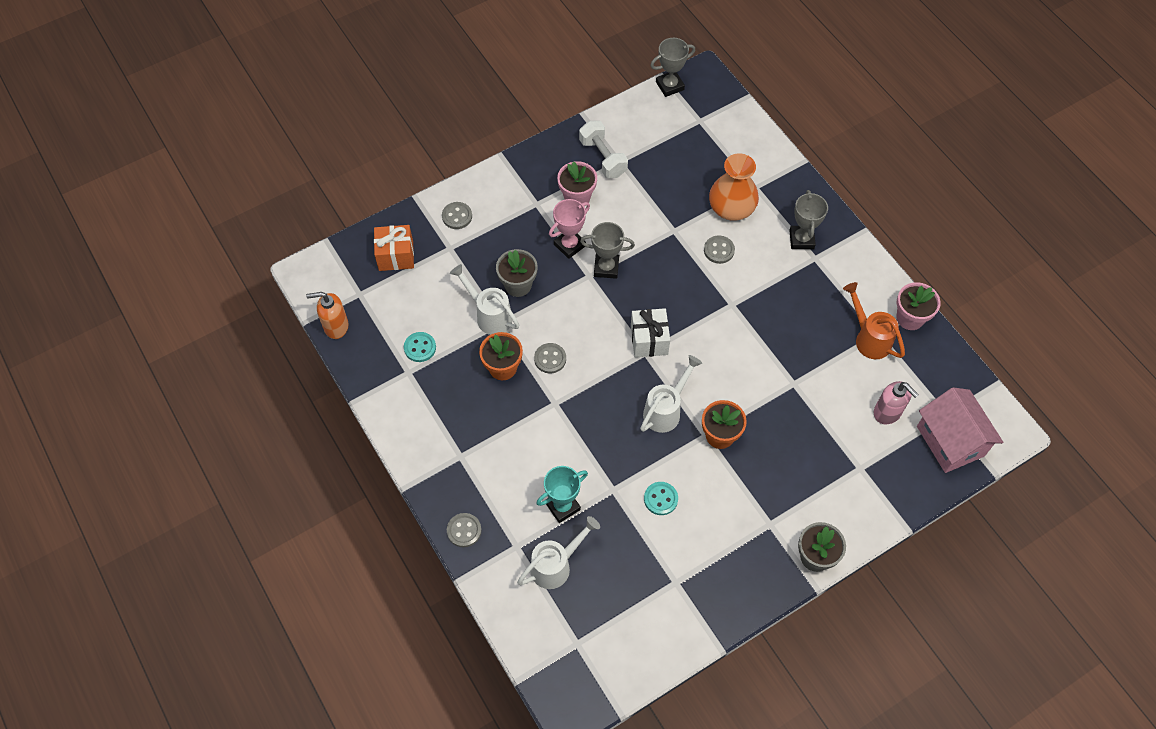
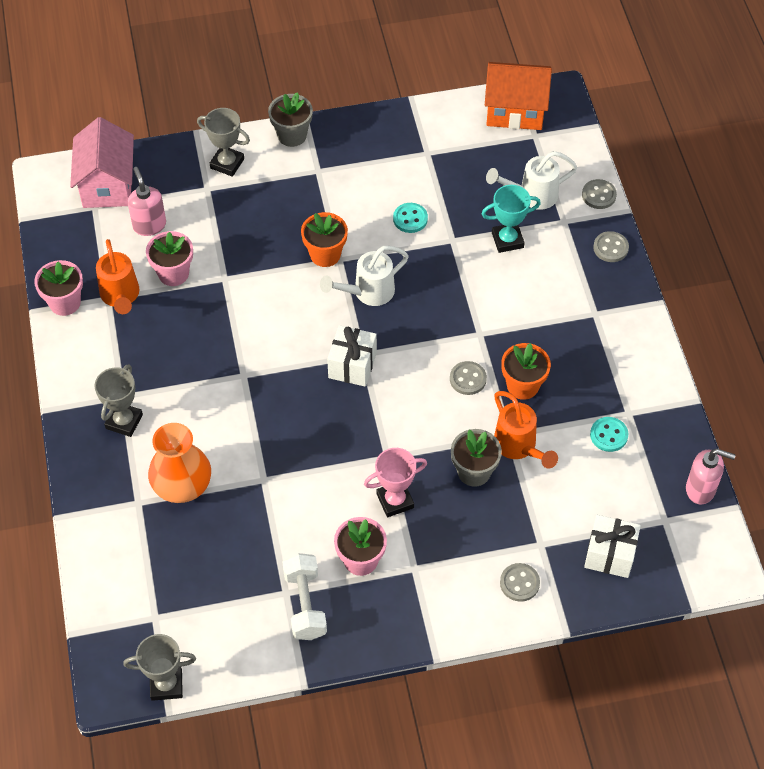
camera: 160 degrees left, 5 degrees down
orange soap dispenser [306,292,349,339] -> pink soap dispenser [686,449,736,505]
orange gift [374,225,414,271] -> white gift [584,515,641,578]
white watering can [450,264,519,335] -> orange watering can [494,391,558,469]
grey trophy [580,222,635,279] -> grey trophy moved to [197,108,250,177]
grey button [704,235,735,264] -> grey button moved to [582,179,617,209]
none -> pink flower pot [146,231,193,286]
none -> orange house [485,62,552,130]

